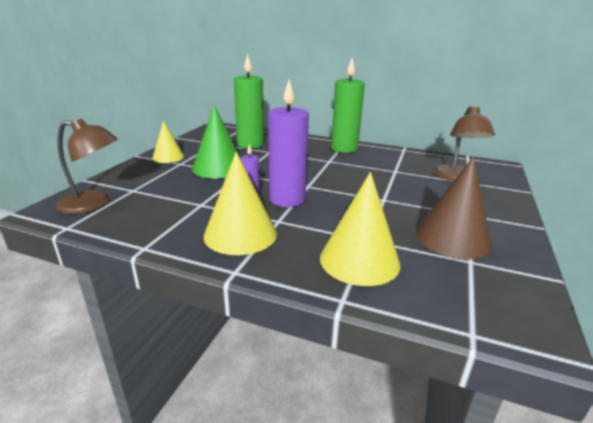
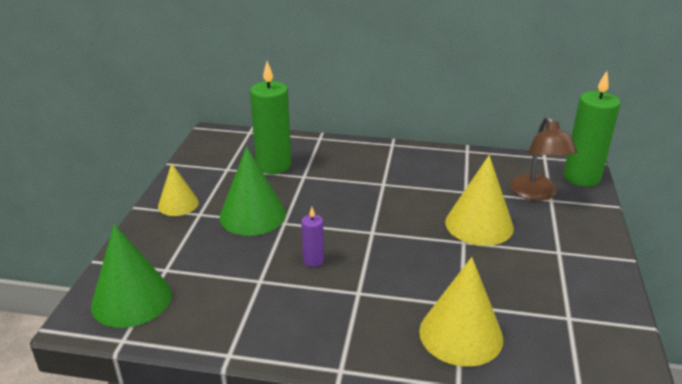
camera: 10 degrees left, 5 degrees up
brown lamp [57,118,118,214] -> green cone [91,224,172,328]
yellow cone [204,152,277,255] -> yellow cone moved to [445,155,514,246]
purple candle [268,80,309,207] -> none
green candle [331,58,365,153] -> green candle moved to [564,71,620,187]
brown cone [416,157,492,259] -> none

